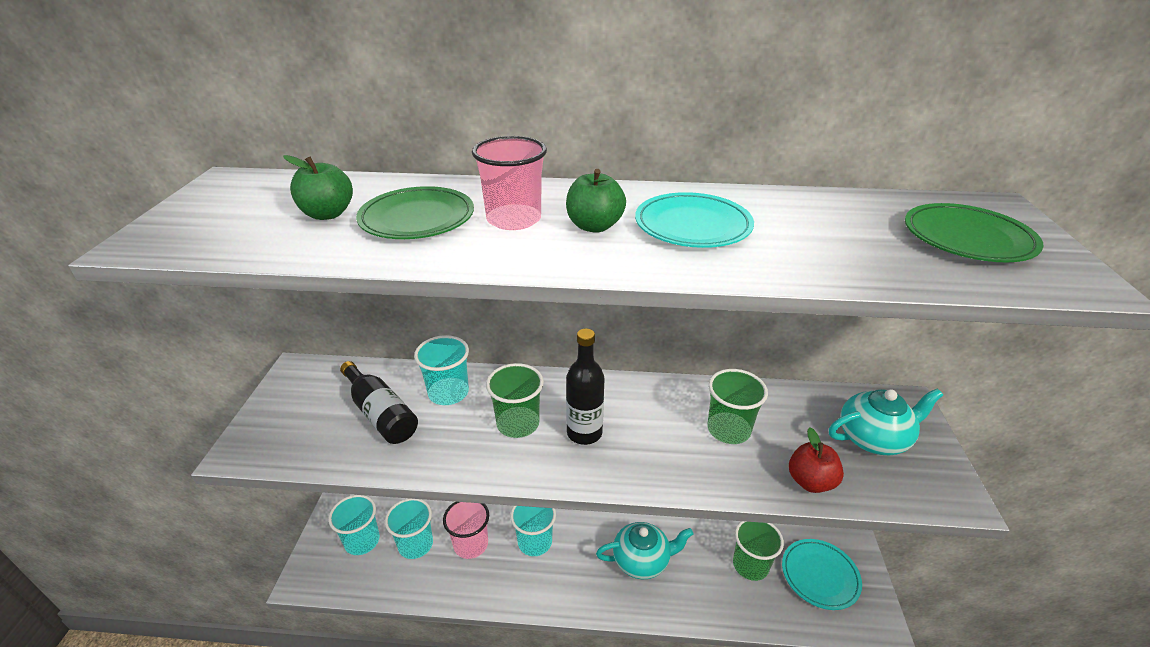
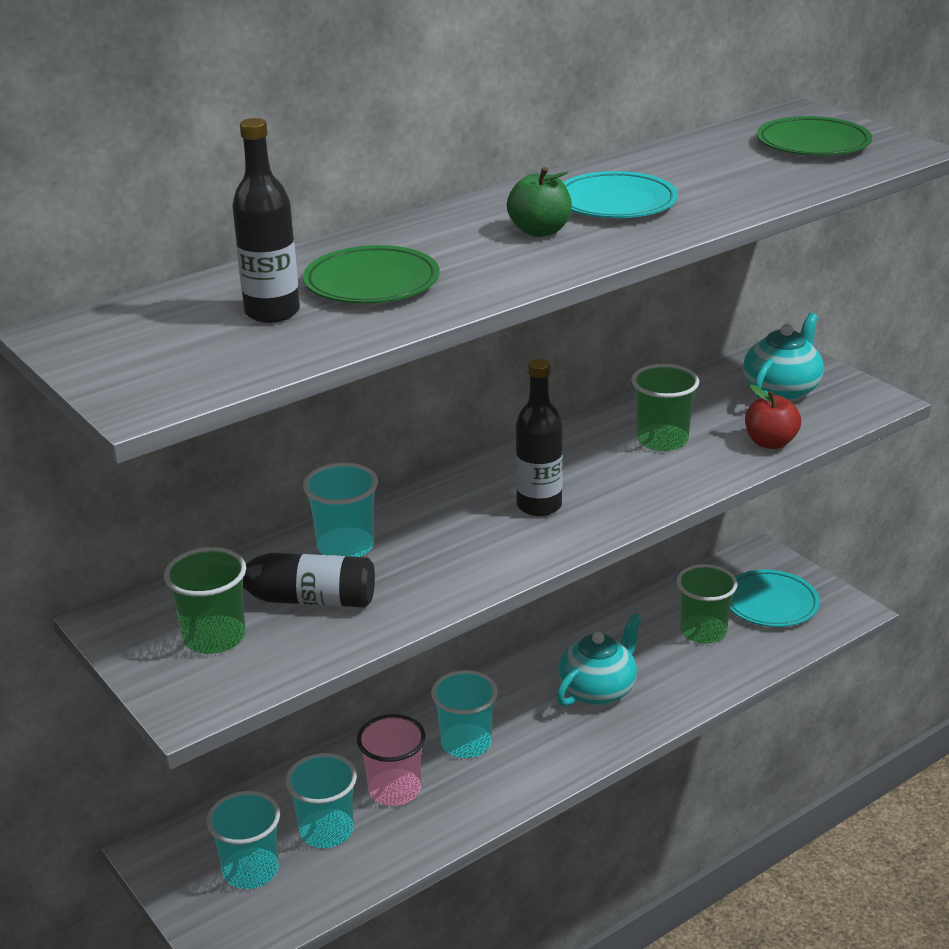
camera: 40 degrees left, 5 degrees down
green apple [283,155,353,220] -> black bottle [232,118,300,323]
pink cup [472,136,547,230] -> none
green cup [486,363,544,438] -> green cup moved to [164,547,246,654]

